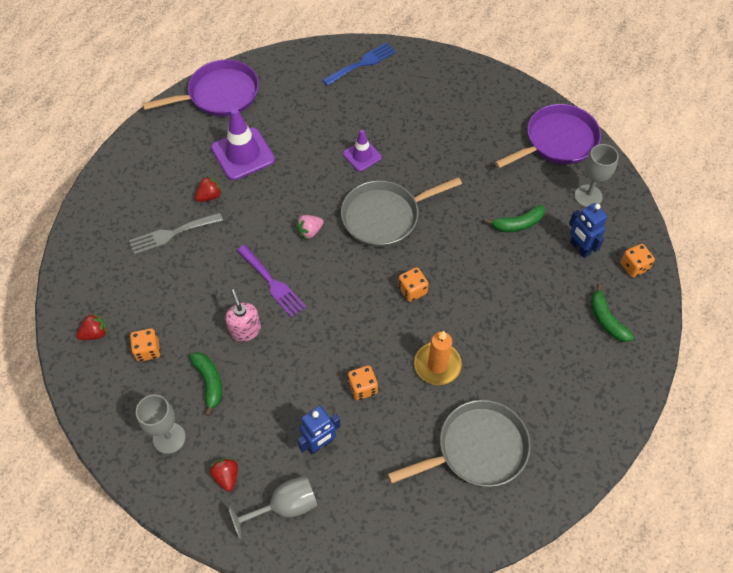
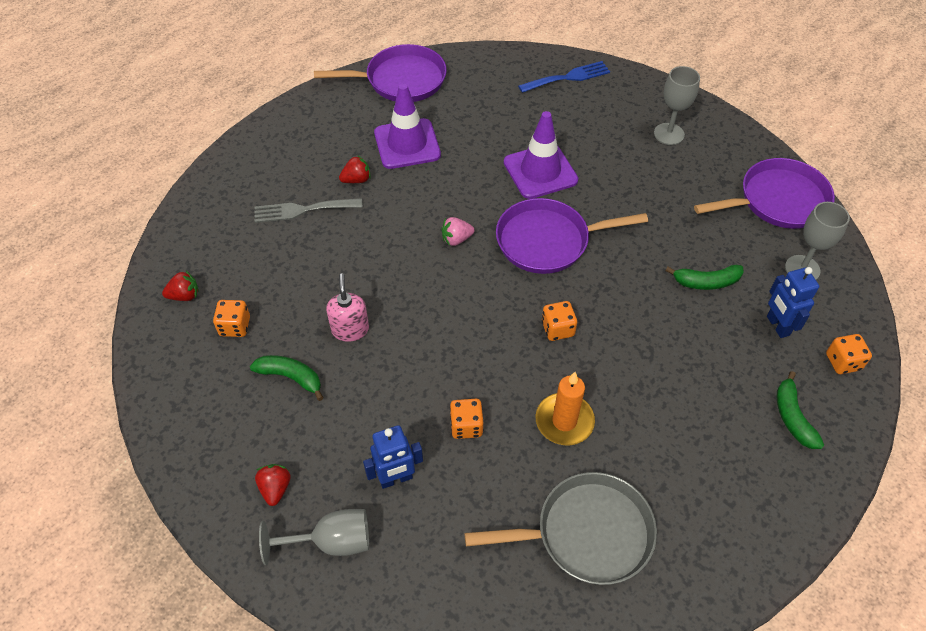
camera: 15 degrees right, 5 degrees down
grey goblet [136,395,186,454] -> grey goblet moved to [654,66,700,145]
green banana [189,352,222,416] -> green banana turned 60 degrees counterclockwise [250,355,324,401]
purple fork [237,245,306,318] -> none
grey pan [341,177,462,247] -> purple pan [496,198,648,274]
purple traffic cone [343,130,382,172] -> purple traffic cone [504,111,578,199], size x1.70

